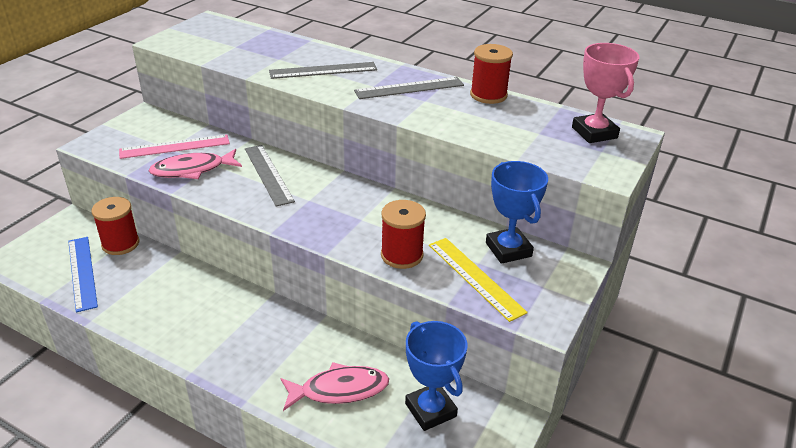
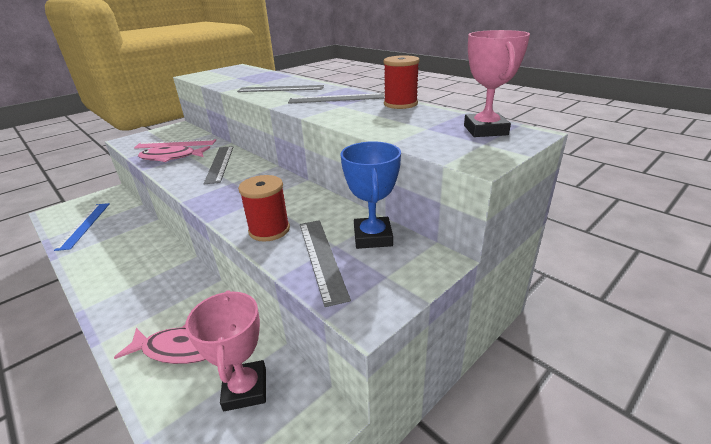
camera: 20 degrees right, 5 degrees down
red spool [91,197,139,255] -> none
blue trophy [405,321,467,431] -> pink trophy [185,290,266,411]
yellow ruler [429,238,528,322] -> grey ruler [300,220,351,307]

